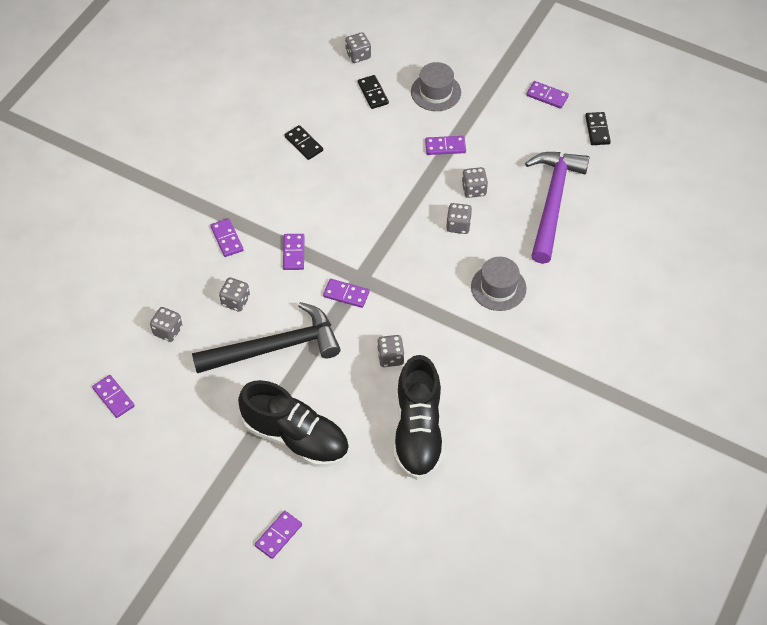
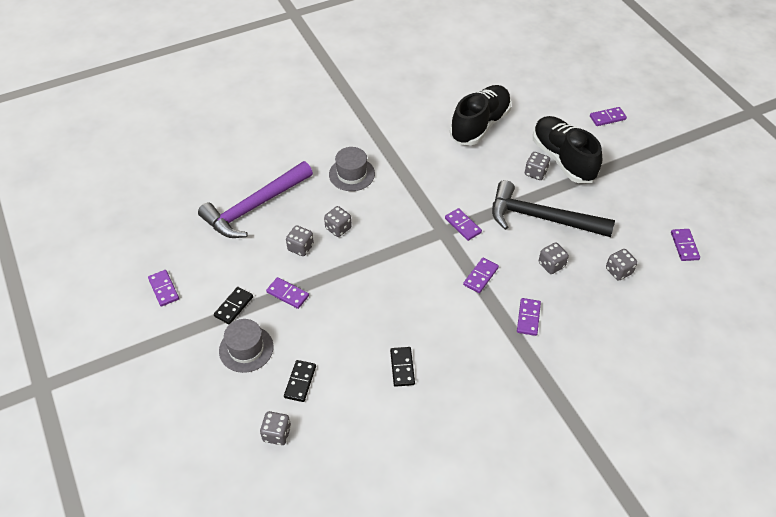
camera: 145 degrees left, 5 degrees down
grey dice [377,335,404,367] -> grey dice moved to [525,152,550,180]
black domino [585,112,611,145] -> black domino moved to [214,287,253,325]

